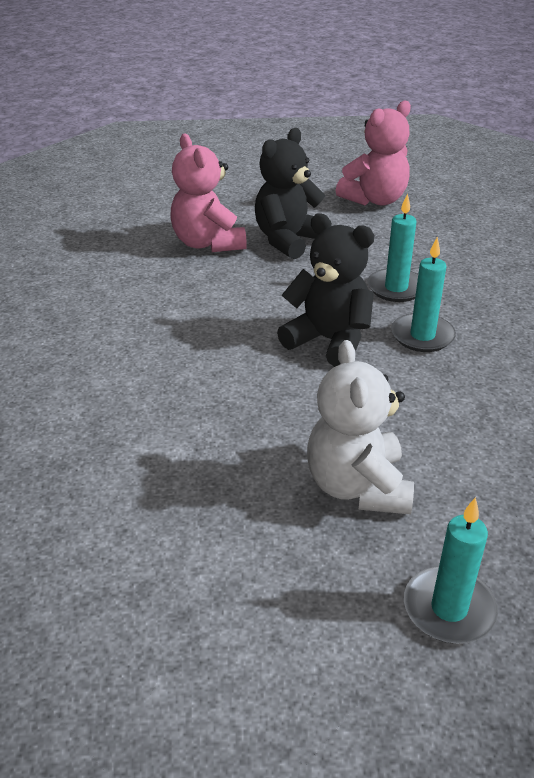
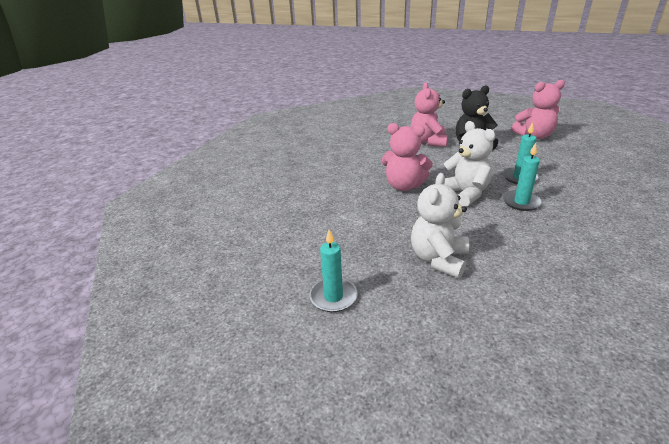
camera: 30 degrees right, 5 degrees down
black teddy bear [277,213,375,367] -> white teddy bear [443,121,495,207]
turquoise candle [404,497,498,644] -> turquoise candle moved to [309,229,358,312]
none -> pink teddy bear [381,123,433,191]

